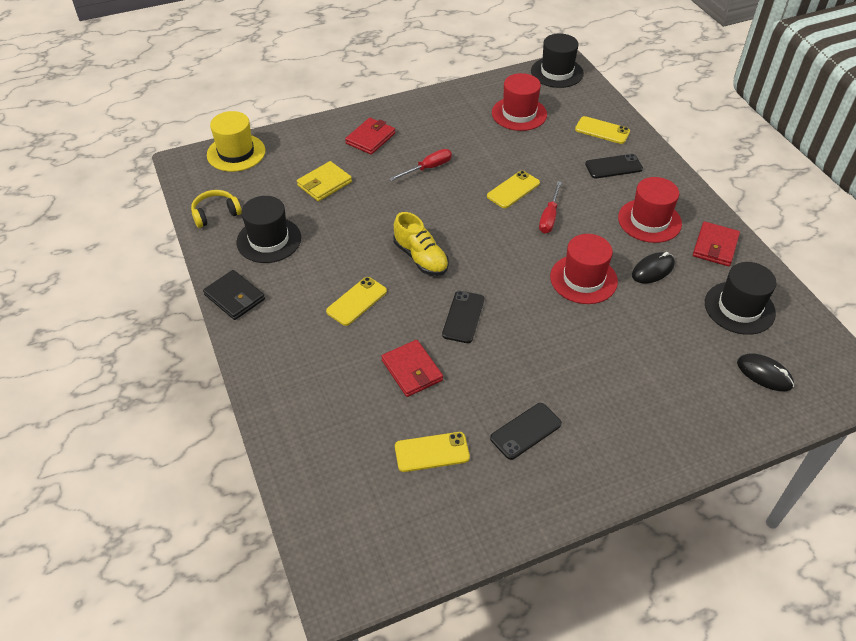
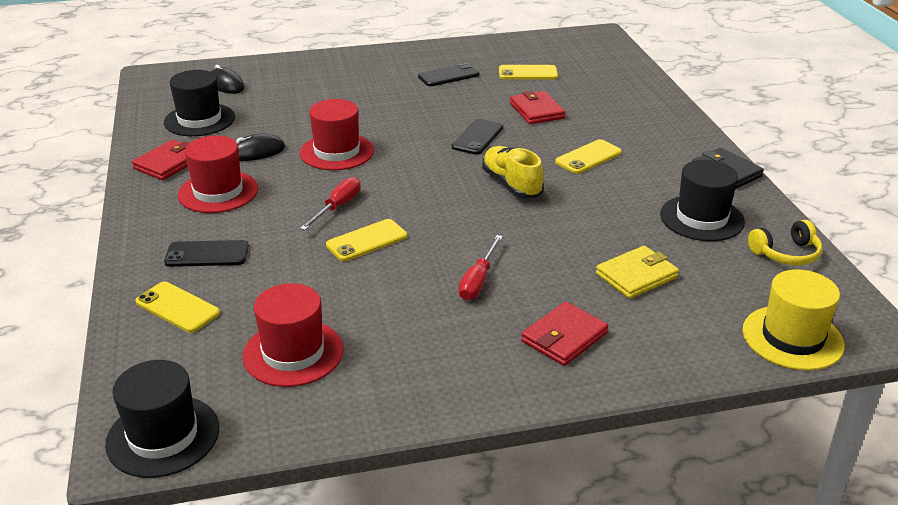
camera: 170 degrees left, 15 degrees down
red screwdriver [389,149,452,181] -> red screwdriver turned 45 degrees counterclockwise [458,235,503,300]

